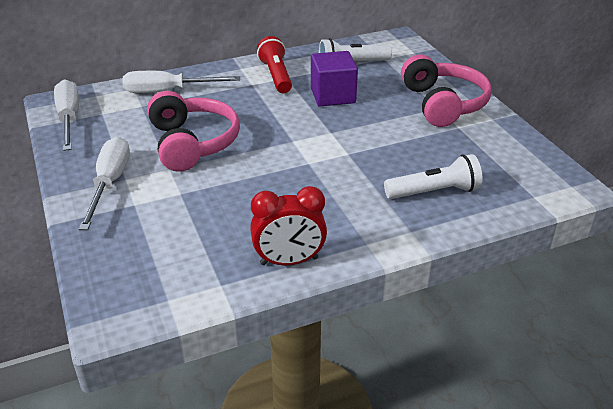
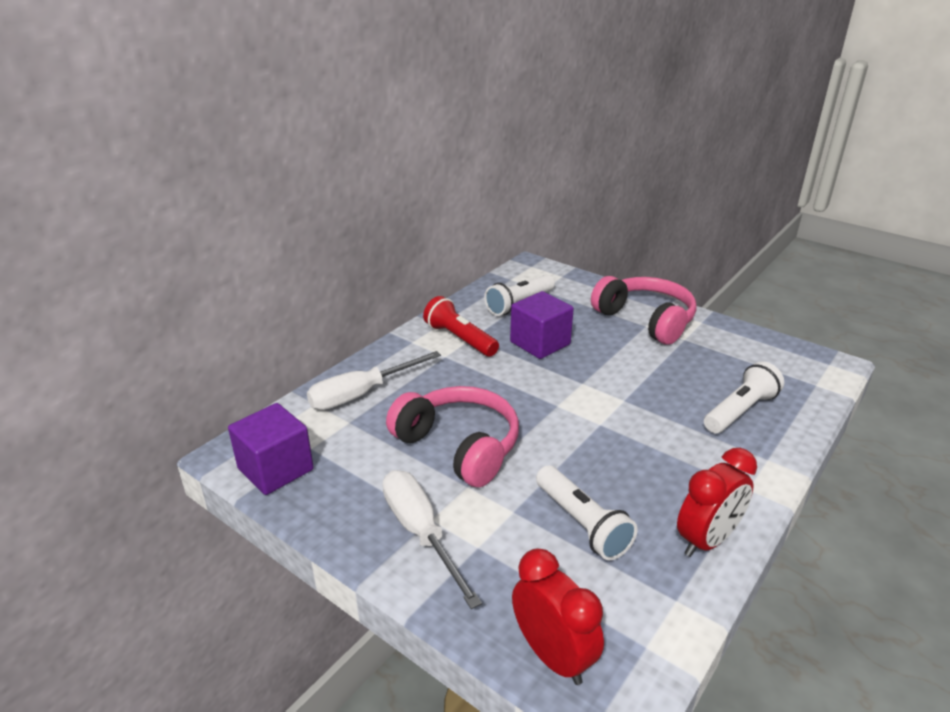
camera: 30 degrees left, 5 degrees down
white screwdriver [54,79,79,151] -> purple cube [228,403,314,495]
none -> red clock [512,548,604,685]
none -> white flashlight [536,465,637,560]

